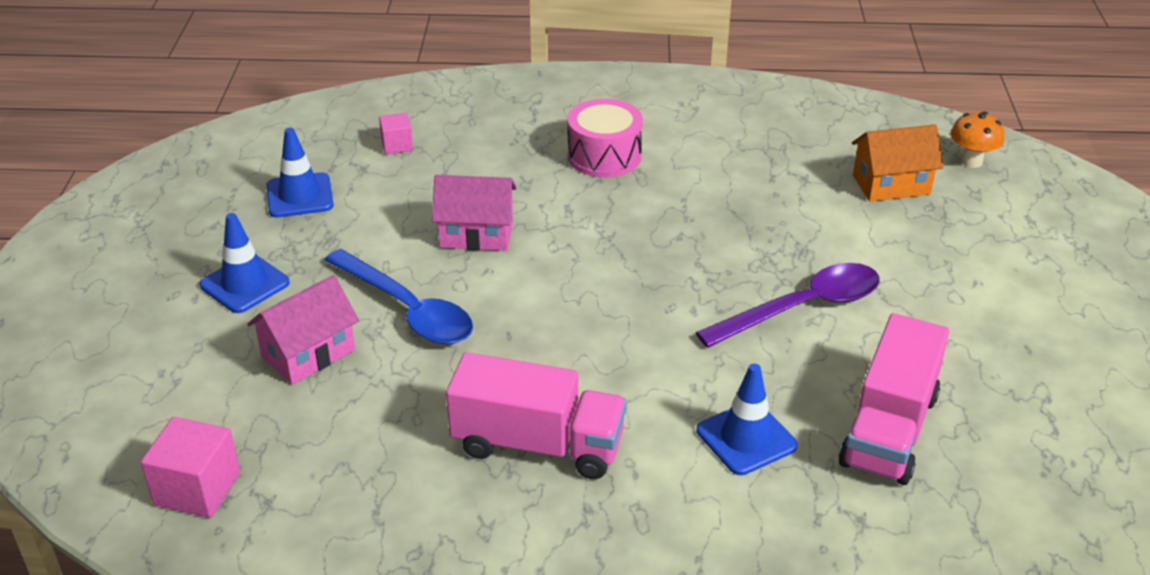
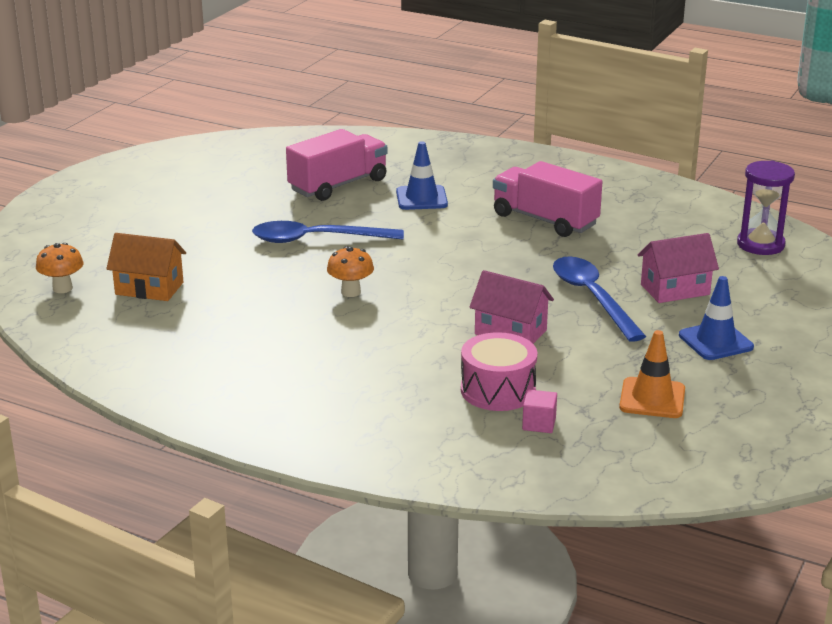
camera: 155 degrees left, 10 degrees down
pink cube [141,417,240,518] -> purple hourglass [737,161,795,255]
blue traffic cone [266,128,334,218] -> orange traffic cone [619,330,685,418]
pink drum [567,99,643,178] -> pink drum moved to [461,332,537,411]
purple spoon [696,263,880,348] -> blue spoon [252,221,404,243]
none -> orange mushroom [327,246,374,297]

